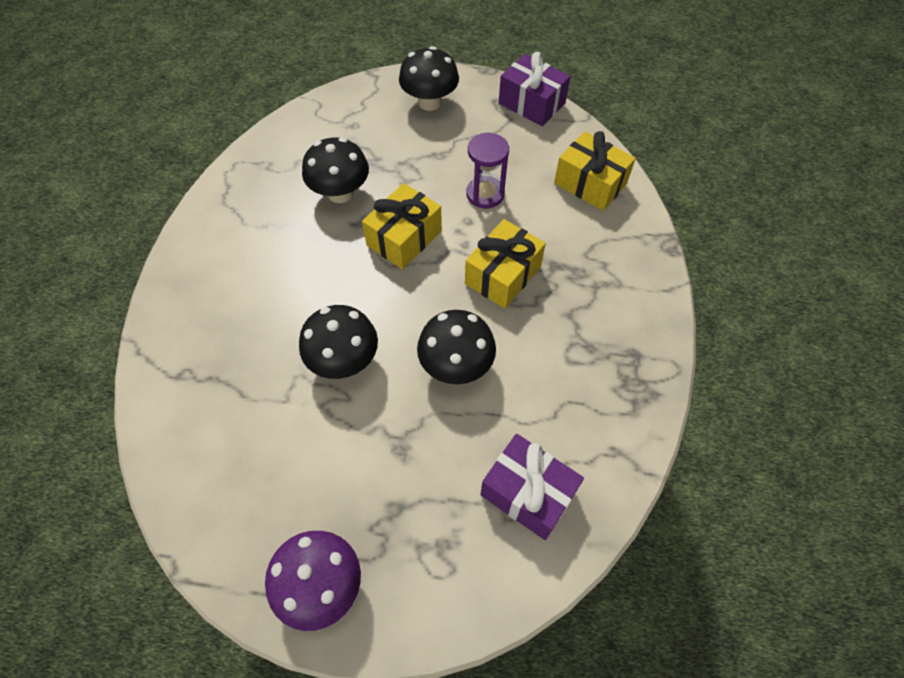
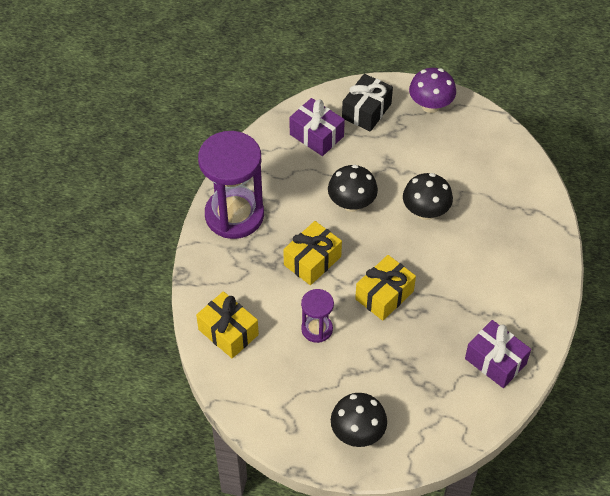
camera: 175 degrees left, 5 degrees down
black mushroom [302,137,369,203] -> none
purple gift [499,52,571,126] -> purple gift moved to [465,320,531,388]
none -> purple hourglass [198,131,264,239]
none -> black gift [342,74,393,132]

